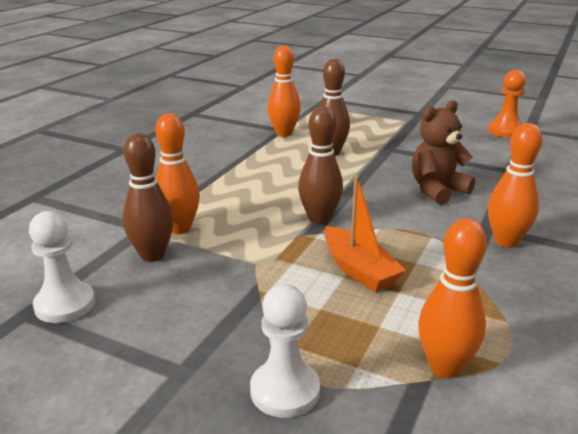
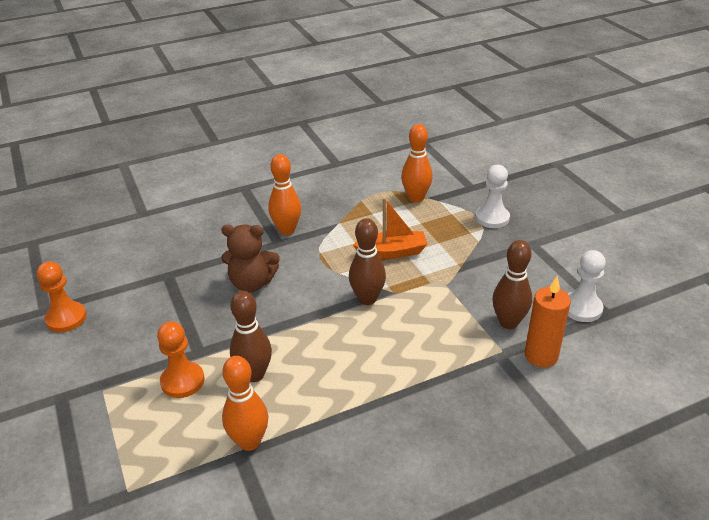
camera: 140 degrees left, 10 degrees up
orange bowling pin [155,113,200,234] -> none
orange boat [324,175,406,292] -> orange boat turned 75 degrees clockwise [353,198,428,259]
none -> orange pawn [157,321,205,398]
none -> orange candle [525,276,571,367]

